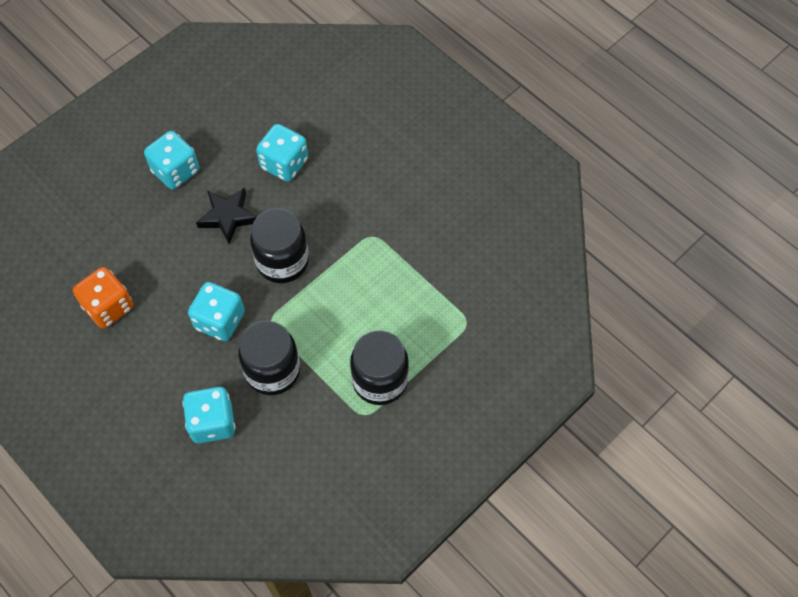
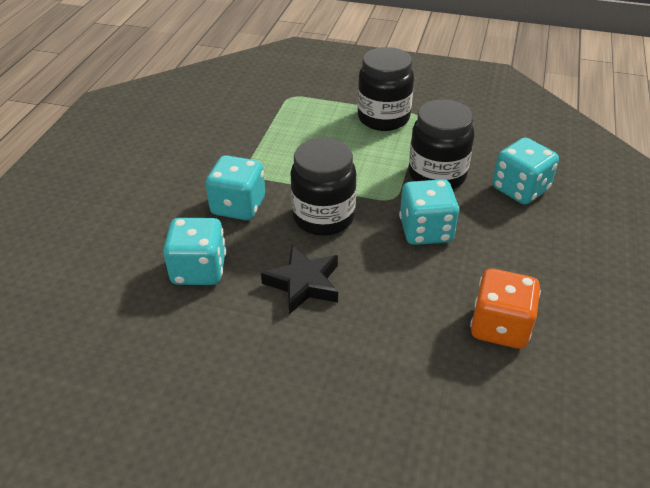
camera: 120 degrees left, 20 degrees down
turquoise dice [144,131,199,190] -> turquoise dice moved to [206,155,265,220]

